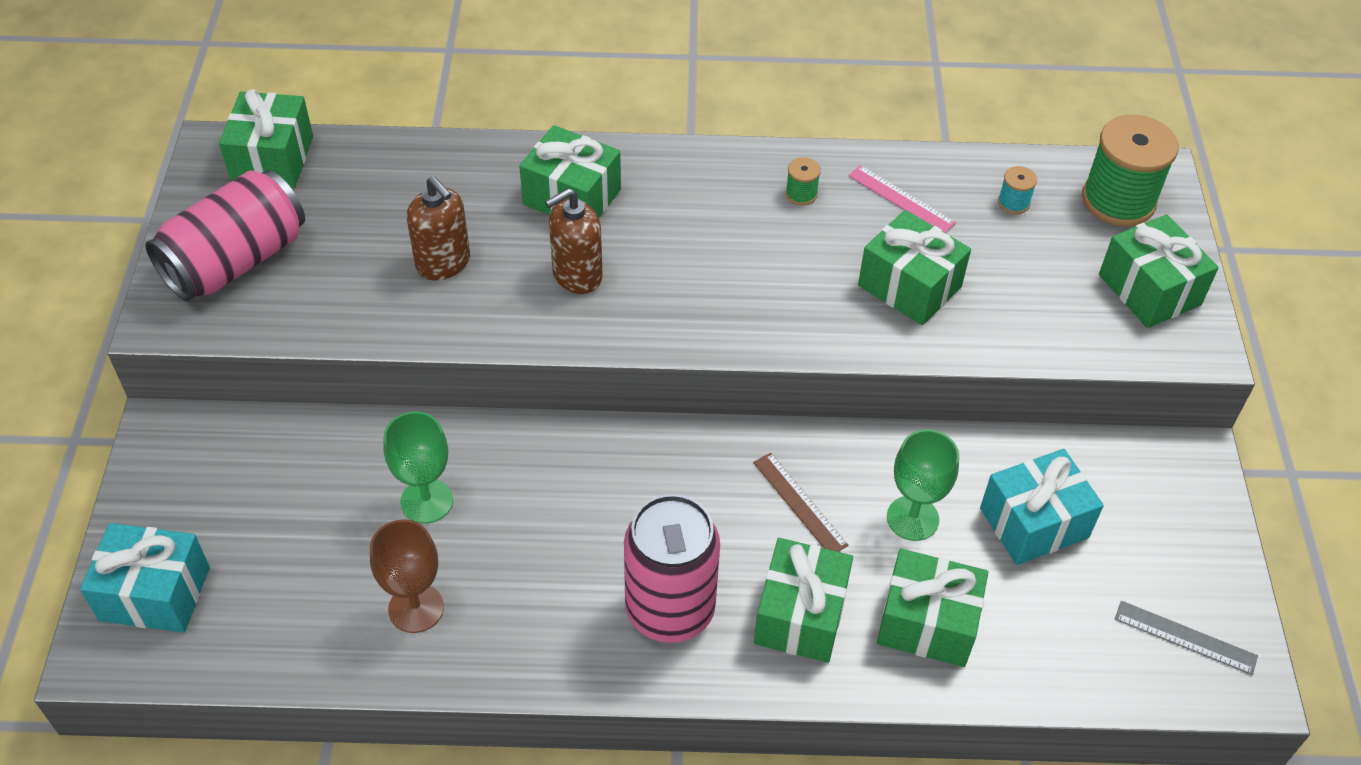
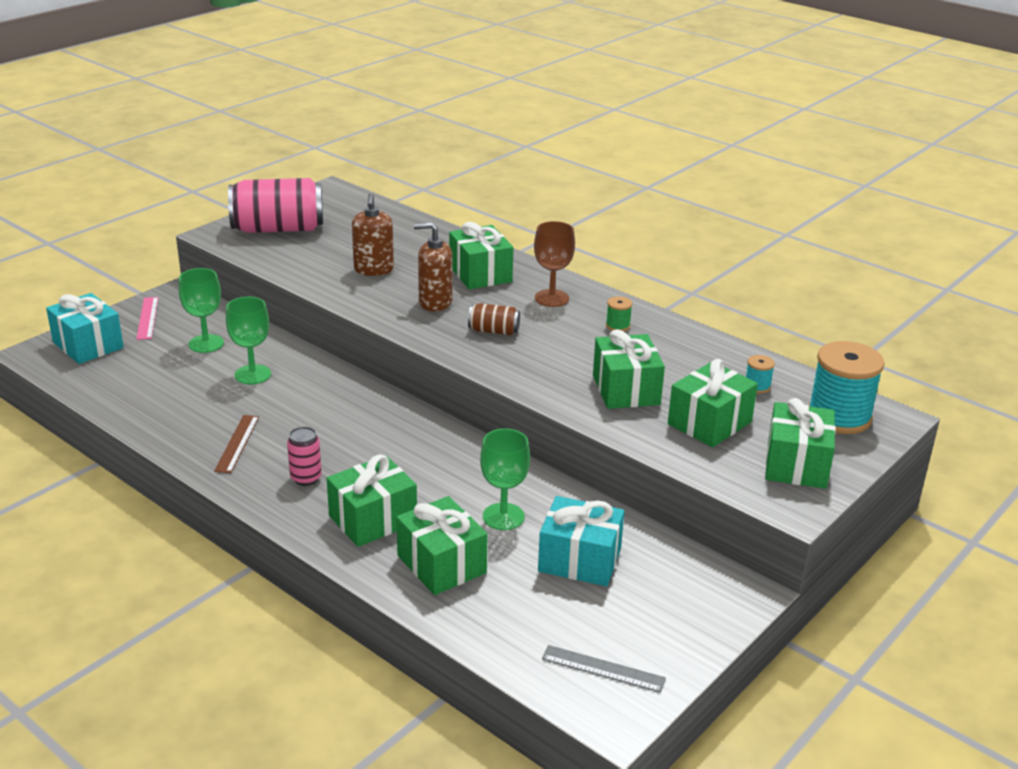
camera: 40 degrees right, 20 degrees down
green gift [219,89,313,188] -> green gift moved to [668,359,758,447]
brown goblet [370,519,444,633] -> brown goblet moved to [534,221,575,307]
pink can [624,494,720,643] -> pink can [287,427,322,486], size x0.47
brown ruler [753,453,848,552] -> brown ruler moved to [214,415,259,473]
pink ruler [848,165,956,233] -> pink ruler moved to [136,297,158,340]
green spool [1082,115,1179,226] -> turquoise spool [809,341,885,434]
grey ruler [1115,601,1258,675] -> grey ruler turned 45 degrees counterclockwise [542,645,666,693]
none -> green goblet [179,268,224,353]
none -> brown can [468,303,520,335]

